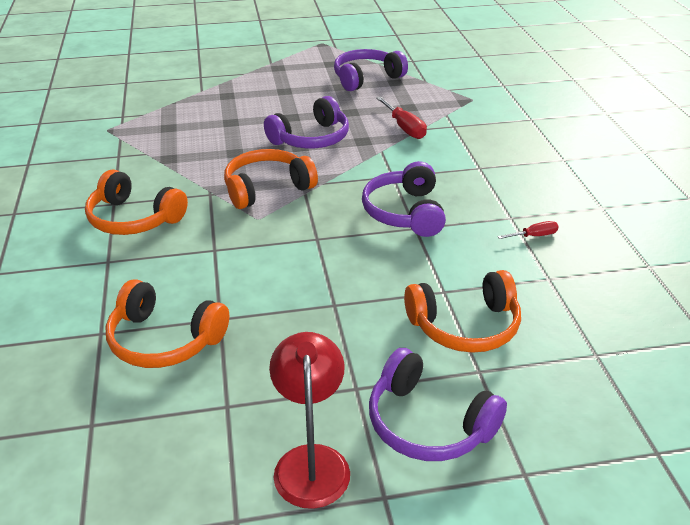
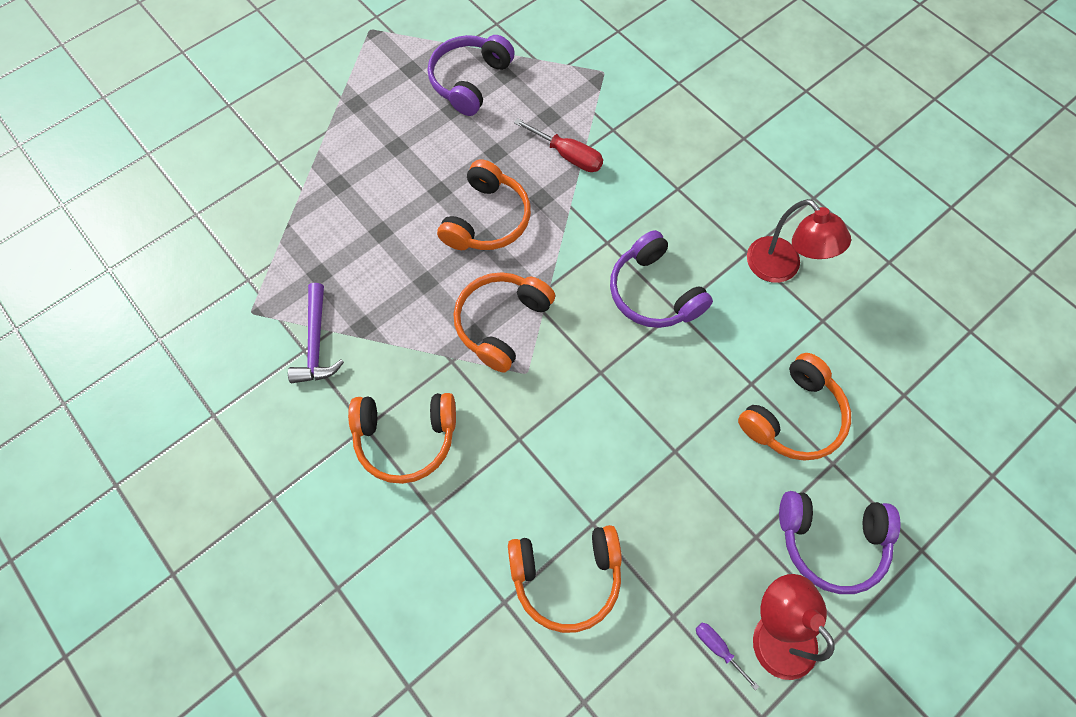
camera: 30 degrees left, 30 degrees up
purple headphones [264,96,349,148] -> orange headphones [437,159,531,250]
red screwdriver [497,221,559,239] -> red lamp [747,199,851,283]
none -> purple hammer [288,283,344,384]
none -> purple screwdriver [696,623,759,690]

